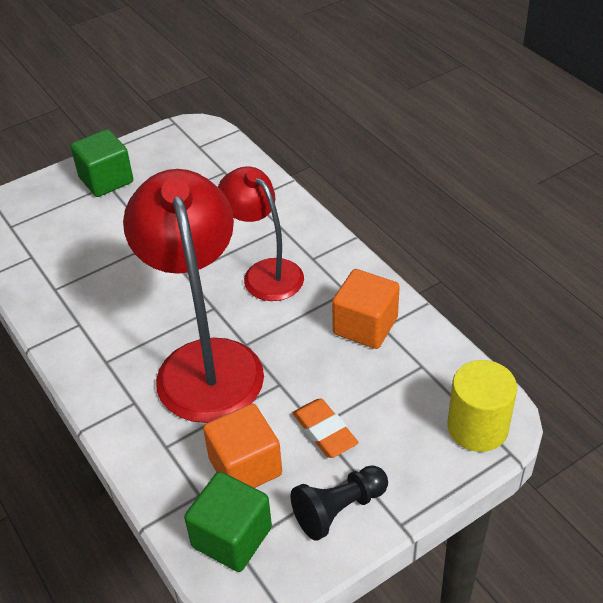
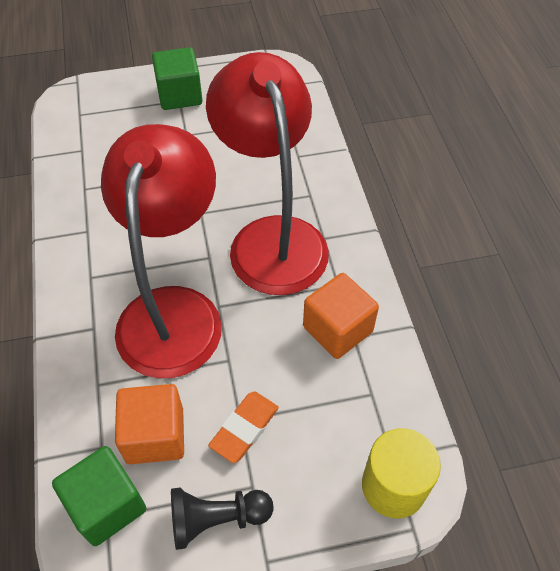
camera: 20 degrees right, 10 degrees up
red lamp [218,166,304,301] -> red lamp [206,52,329,295], size x1.63
orange eraser [293,398,359,458] -> orange eraser turned 45 degrees clockwise [208,391,279,463]

